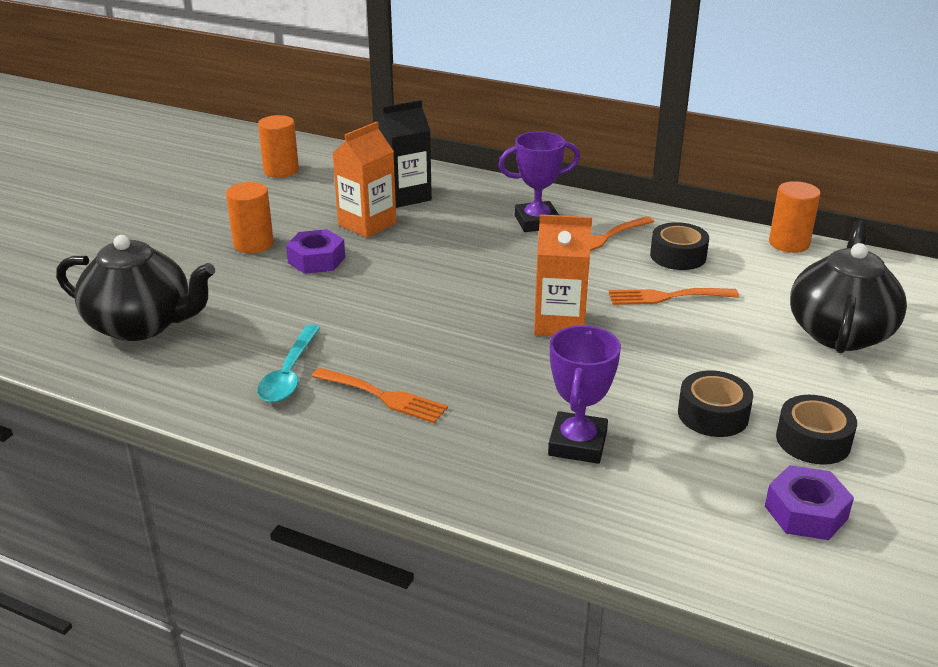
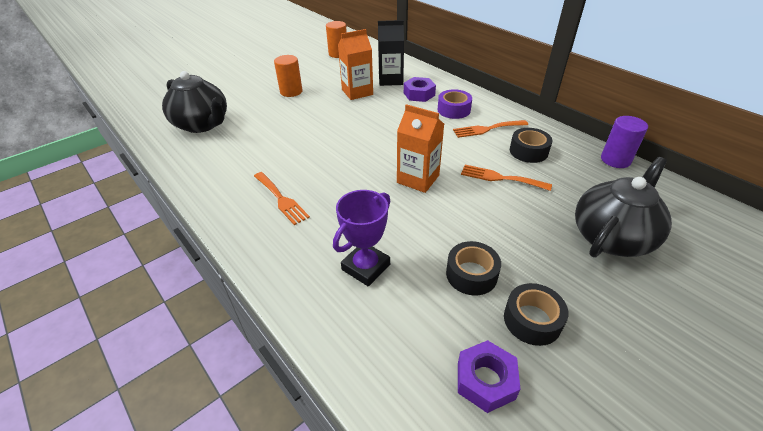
camera: 25 degrees right, 10 degrees up
turquoise spoon [257,324,320,403] -> none
purple nut [286,229,345,274] -> purple nut moved to [404,77,436,102]
purple trophy [498,131,580,232] -> purple tape [438,89,472,119]
orange cylinder [769,181,820,253] -> purple cylinder [601,116,648,168]

